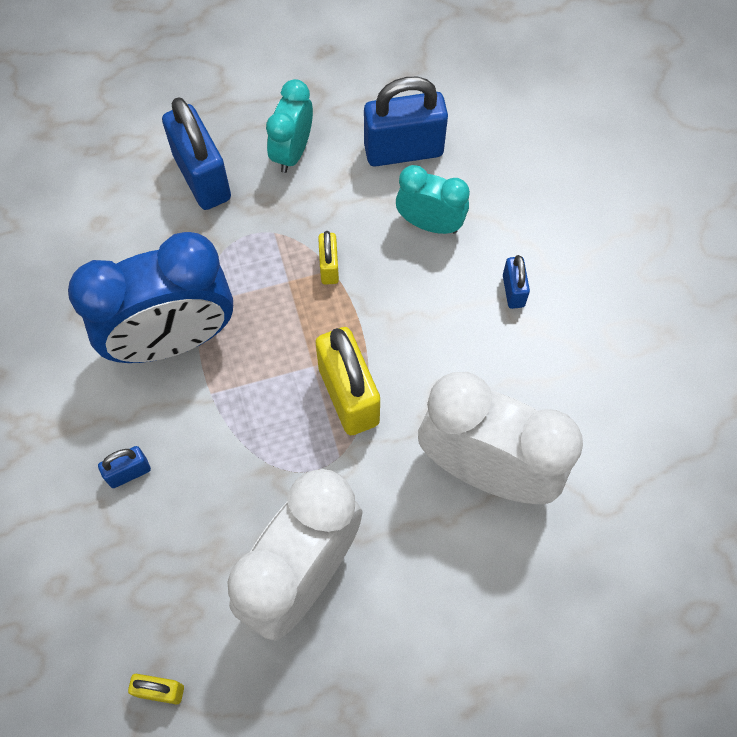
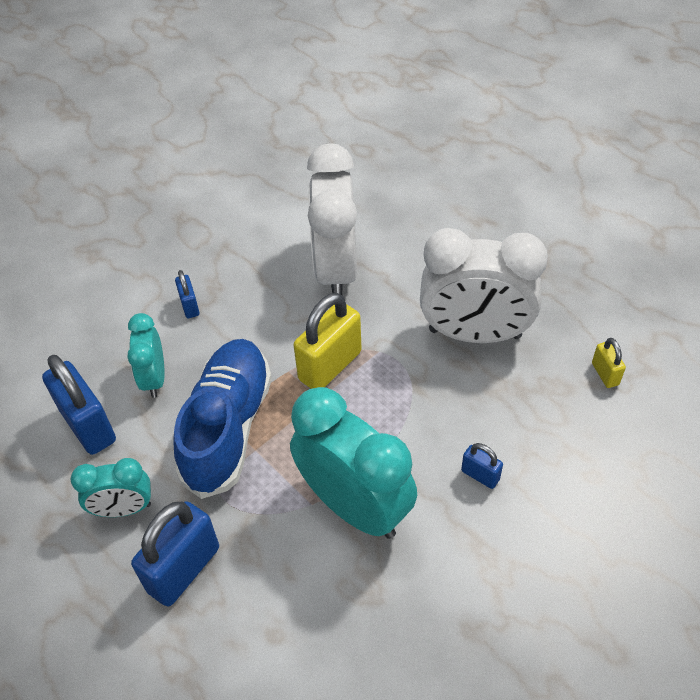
camera: 115 degrees left, 15 degrees down
blue clock [68,232,233,363] -> turquoise clock [290,387,417,539]
yellow padlock [318,231,339,285] -> blue shoe [173,339,272,499]
blue padlock [503,255,530,309] -> blue padlock turned 75 degrees counterclockwise [175,270,199,318]

